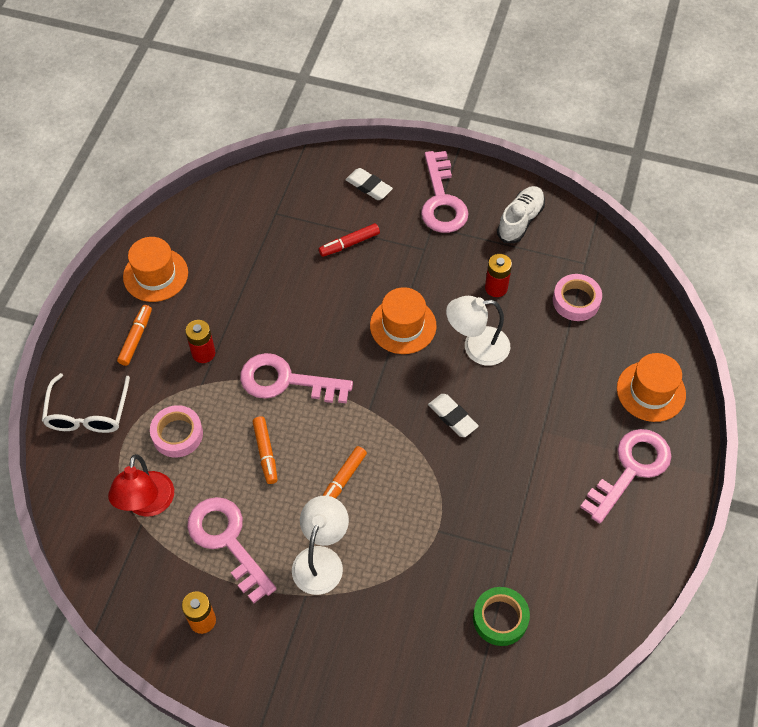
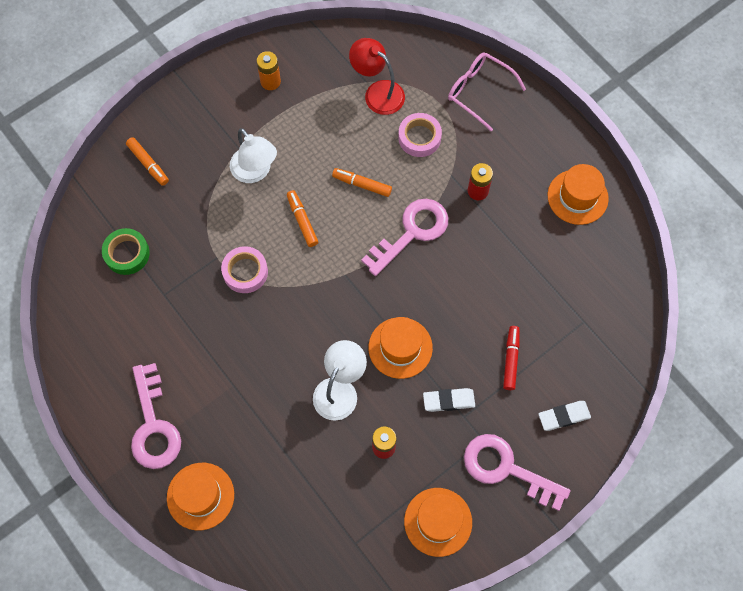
camera: 125 degrees right, 10 degrees up
white glasses [42,373,130,433] -> pink glasses [448,52,526,131]
orange marker [117,305,152,366] -> orange marker moved to [126,137,169,186]
pink key [187,497,277,603] -> none
white eraser [428,394,479,437] -> white eraser moved to [423,388,475,412]
white shoe [497,186,545,243] -> orange hat [404,488,472,557]
pink tape [553,274,602,321] -> pink tape moved to [221,246,268,293]

